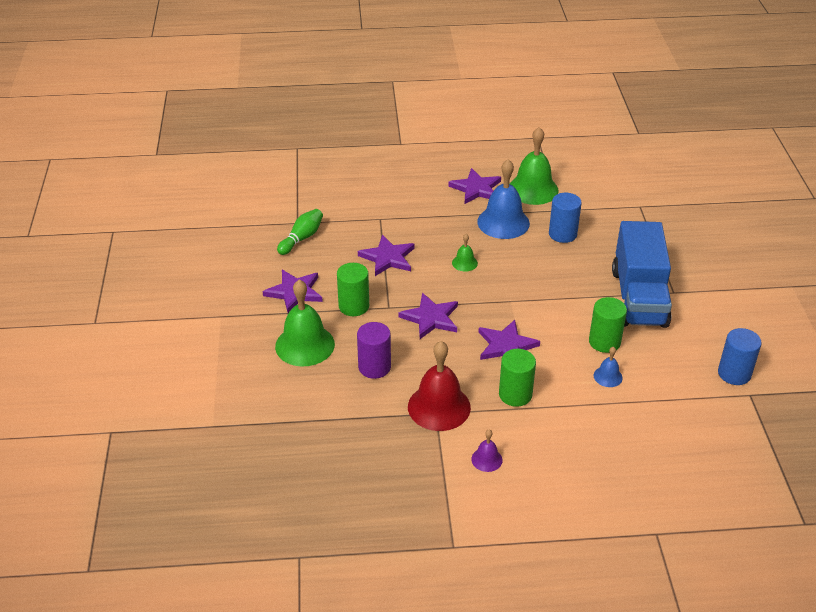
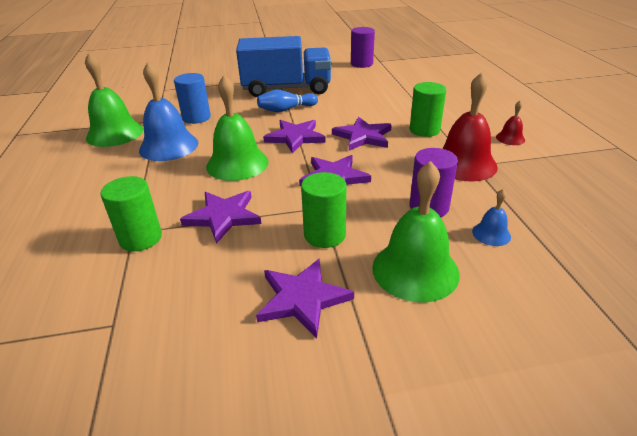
camera: 95 degrees left, 5 degrees down
green bowling pin [277,209,323,255] -> none
purple star [448,168,501,204] -> purple star moved to [263,120,326,154]
green bell [452,234,478,272] -> green bell [206,75,269,181], size x2.12
purple bell [471,430,502,472] -> red bell [496,101,525,145]
green cylinder [589,297,627,353] -> green cylinder moved to [100,176,162,251]
blue bell [594,347,623,387] -> blue bell moved to [472,189,511,246]
blue cylinder [718,328,762,385] -> purple cylinder [351,27,375,68]
none -> blue bowling pin [257,90,318,112]

